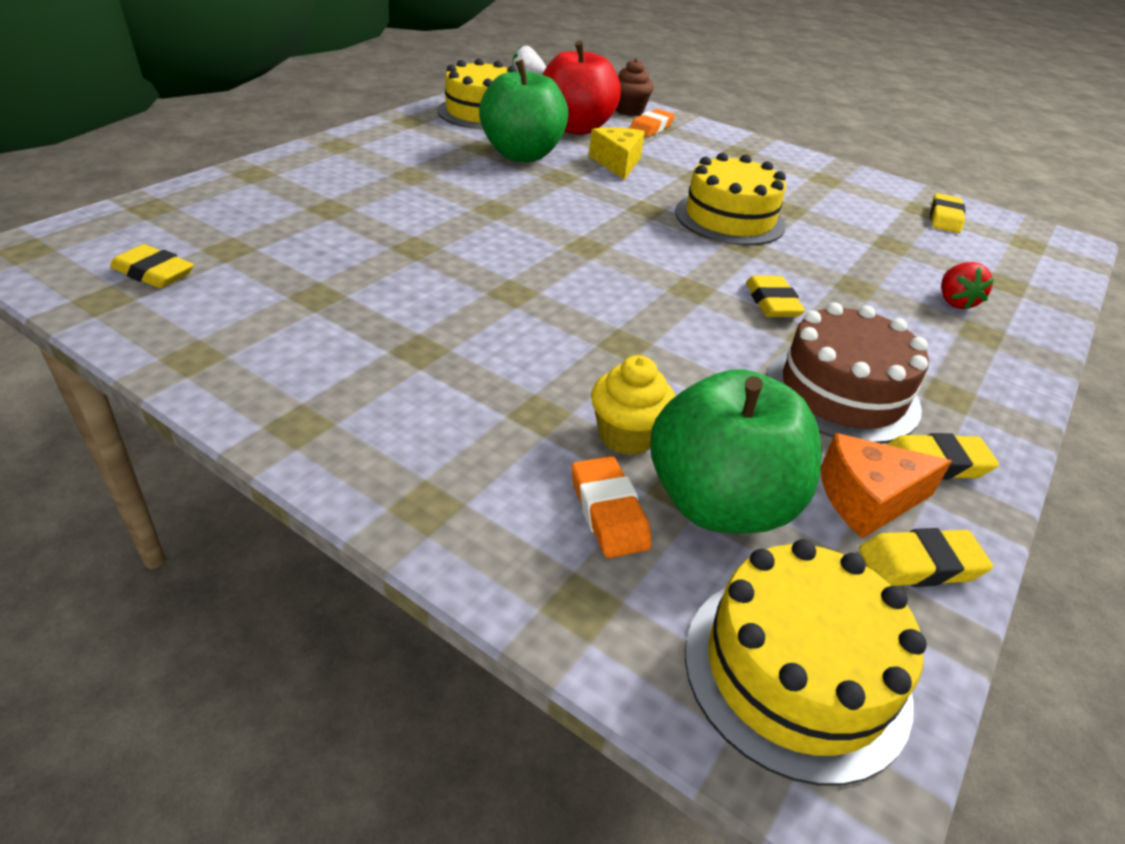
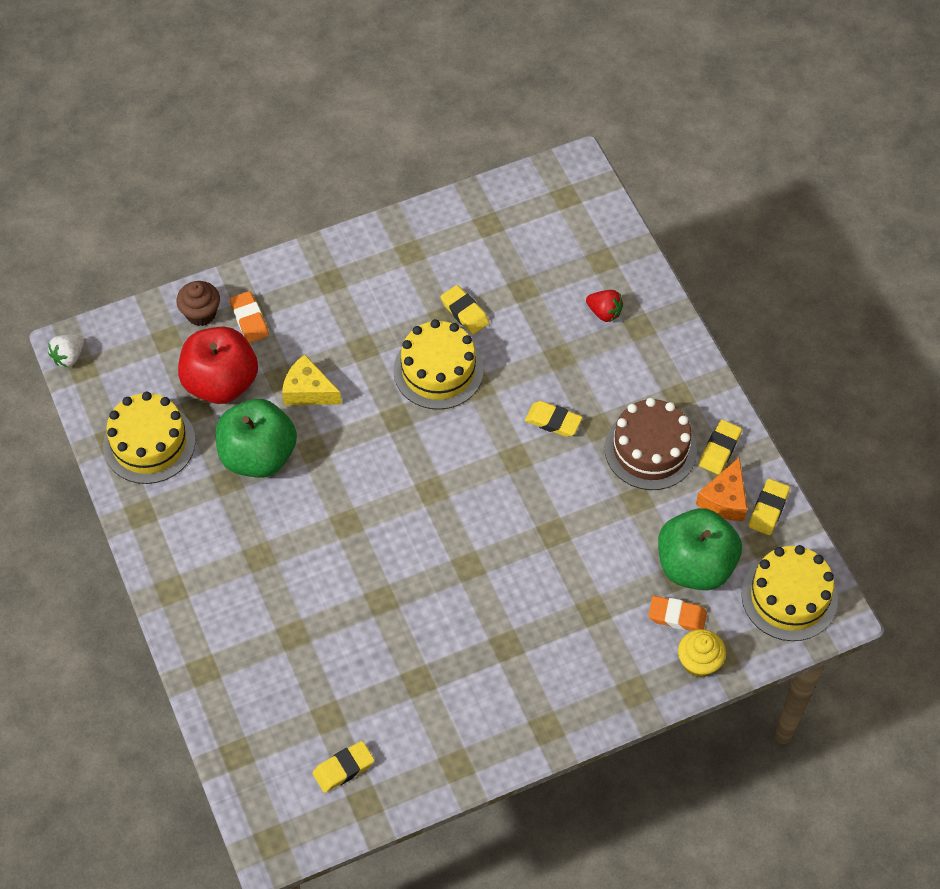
camera: 55 degrees left, 20 degrees up
yellow cupcake [591,355,675,455] -> yellow cupcake moved to [678,629,726,678]
yellow eraser [930,193,965,233] -> yellow eraser moved to [441,285,490,335]

